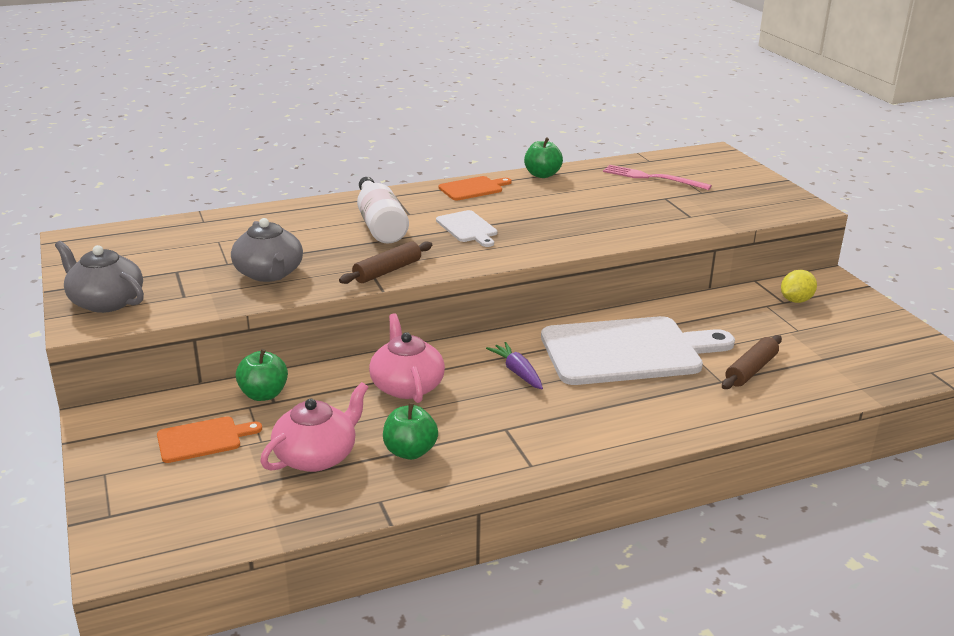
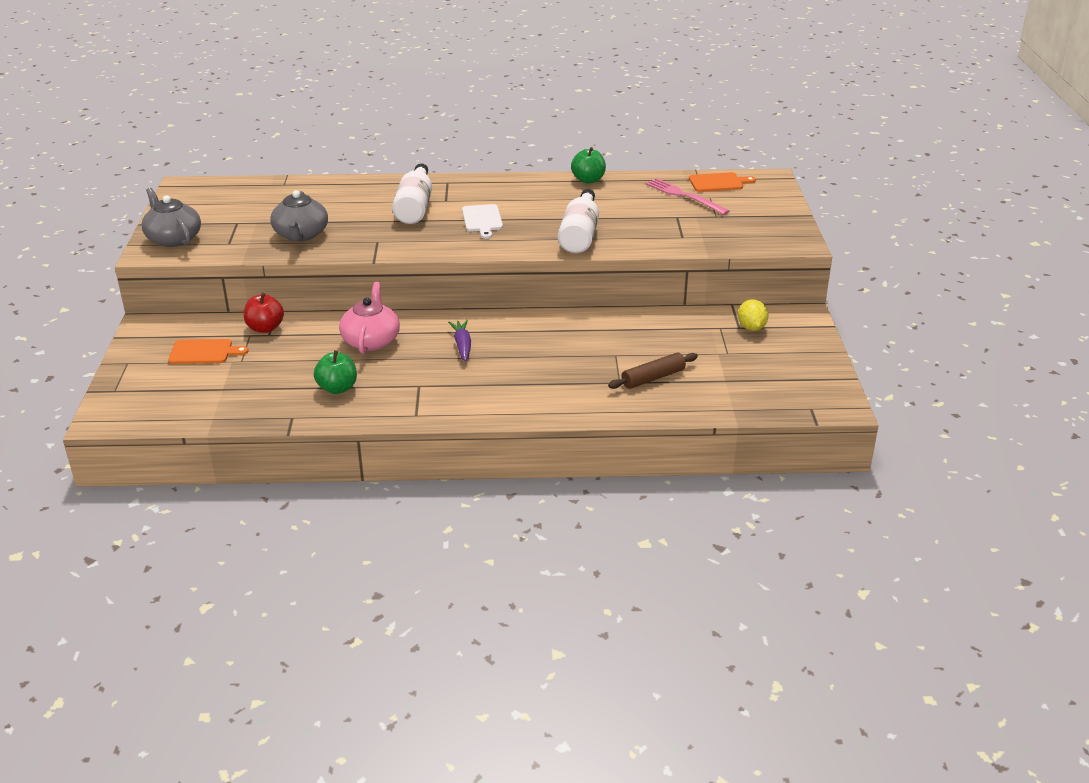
camera: 20 degrees right, 5 degrees up
green apple [235,349,288,401] -> red apple [244,293,284,333]
pink teapot [260,382,368,472] -> none
brown rolling pin [339,241,432,284] -> none
orange cutting board [439,176,512,201] -> orange cutting board moved to [689,172,756,192]
white cutting board [541,316,735,385] -> none
yellow lemon [781,270,817,303] -> yellow lemon turned 75 degrees counterclockwise [738,299,768,331]
none -> white bottle [558,189,599,253]

